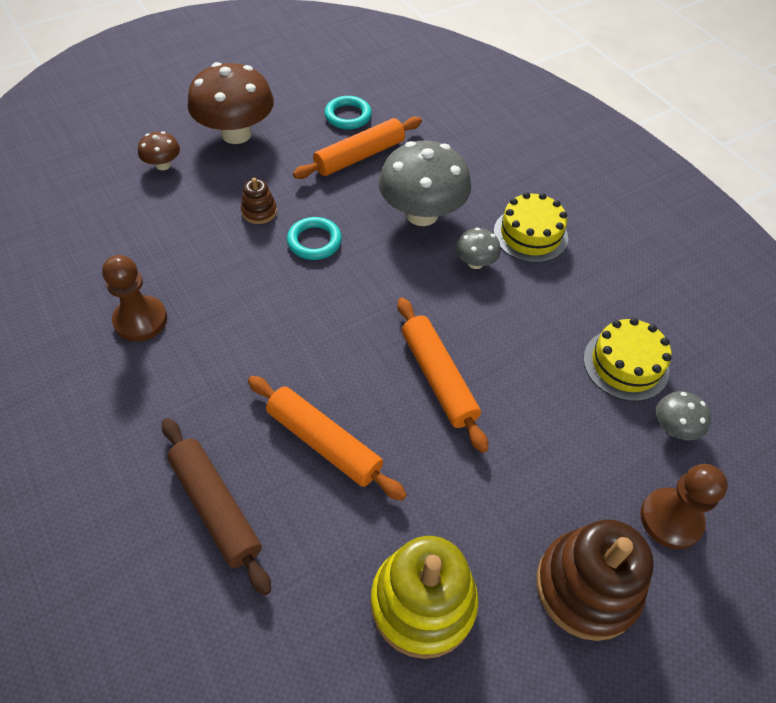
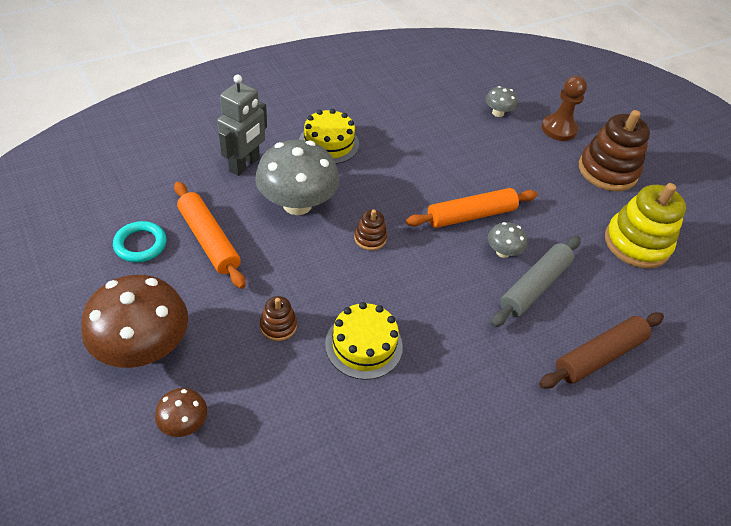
camera: 90 degrees left, 5 degrees down
brown pawn [102,255,167,342] -> none
orange rolling pin [248,376,407,501] -> grey rolling pin [490,236,581,327]
turquoise ring [287,217,342,260] -> none
grey mushroom [456,228,501,269] -> grey mushroom moved to [488,222,527,258]
yellow cake [583,318,671,401] -> yellow cake moved to [325,302,403,380]
none -> grey robot [217,74,267,176]
none -> brown stacking toy [354,210,387,250]

